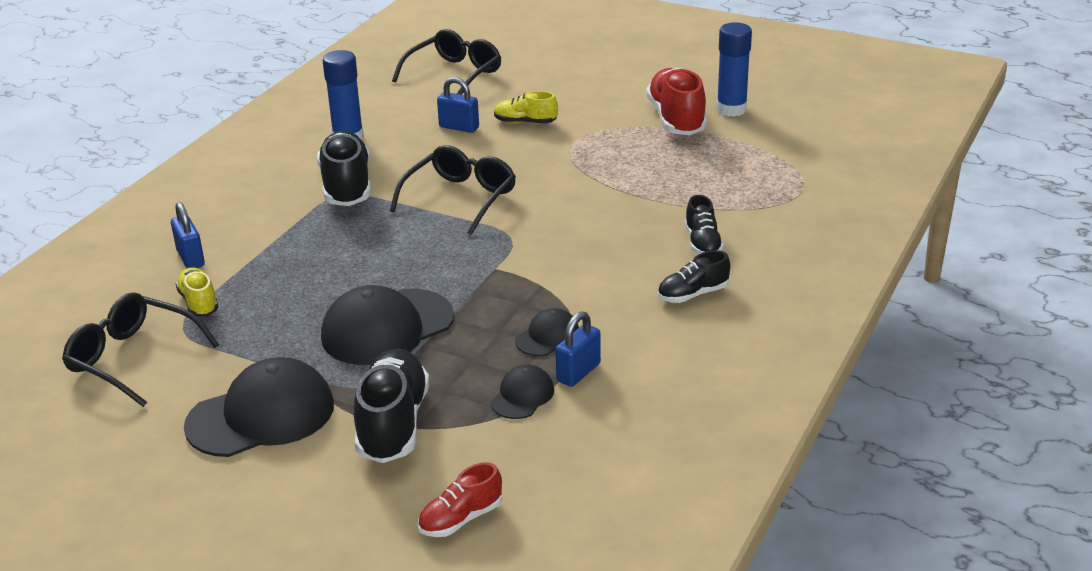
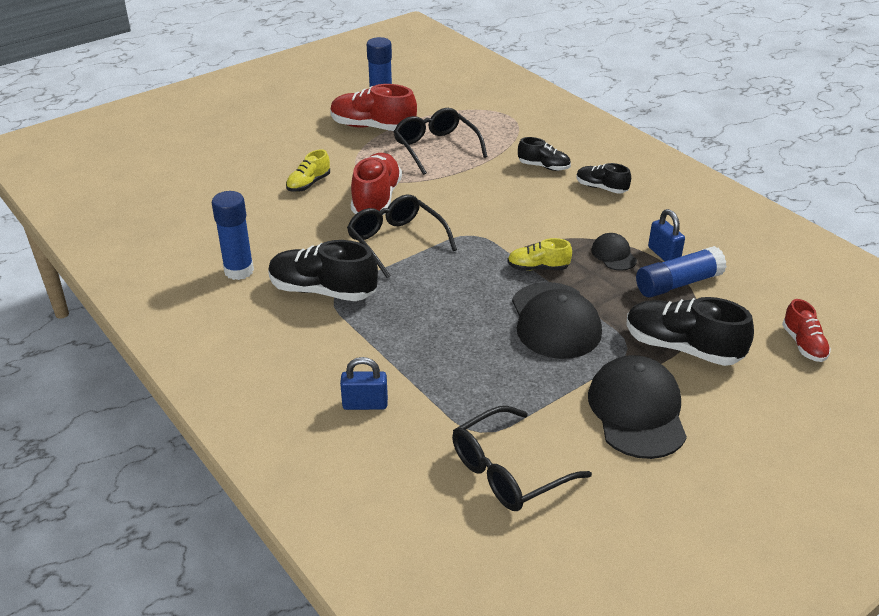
camera: 65 degrees left, 5 degrees up
yellow shoe [176,267,219,317] -> yellow shoe moved to [507,238,572,271]
black glasses [392,29,501,95] -> black glasses moved to [394,108,488,175]
blue padlock [437,77,479,133] -> none
black cap [491,365,554,419] -> blue glue stick [636,246,727,298]
black shoe [658,250,730,303] -> black shoe turned 120 degrees clockwise [576,163,631,194]
none -> red shoe [351,153,402,215]

